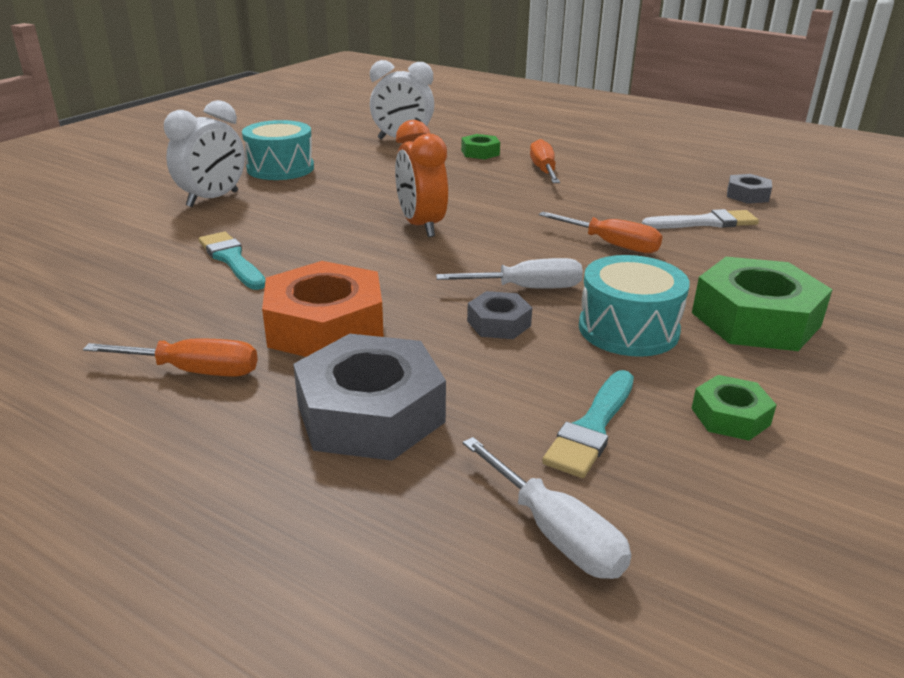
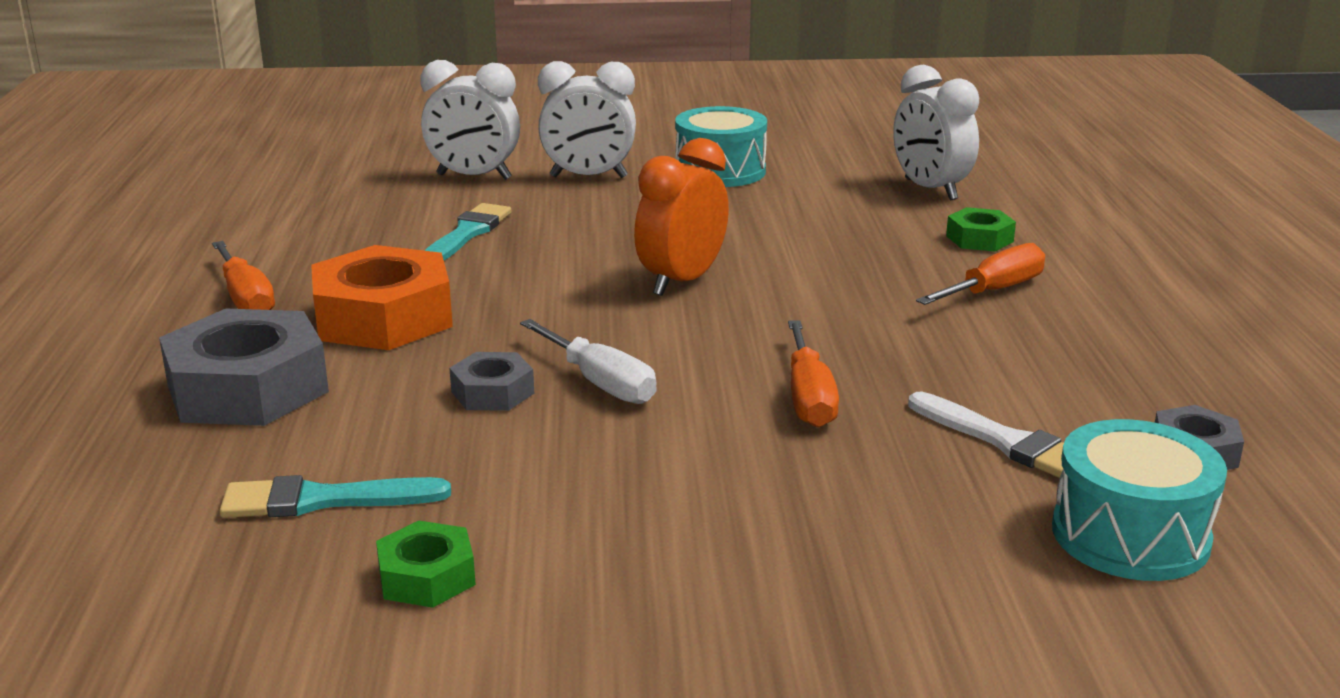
camera: 55 degrees right, 5 degrees down
white screwdriver [463,437,631,579] -> none
turquoise drum [579,255,690,357] -> turquoise drum moved to [1052,419,1227,581]
green nut [692,257,833,351] -> none
none -> white clock [421,60,520,180]

